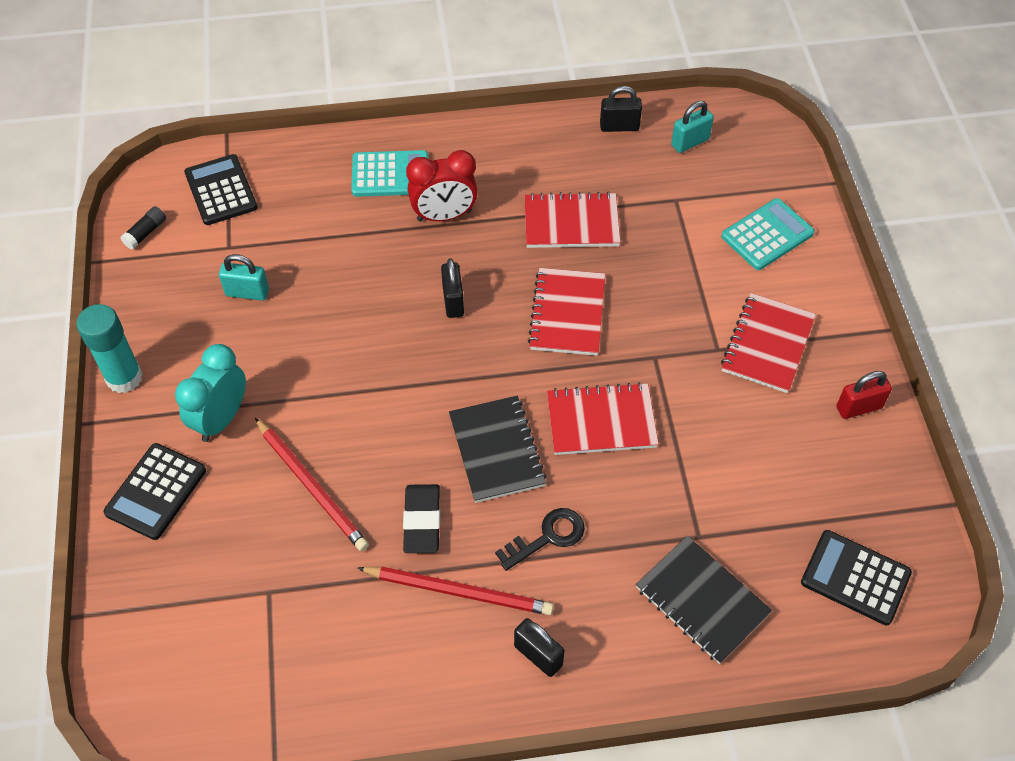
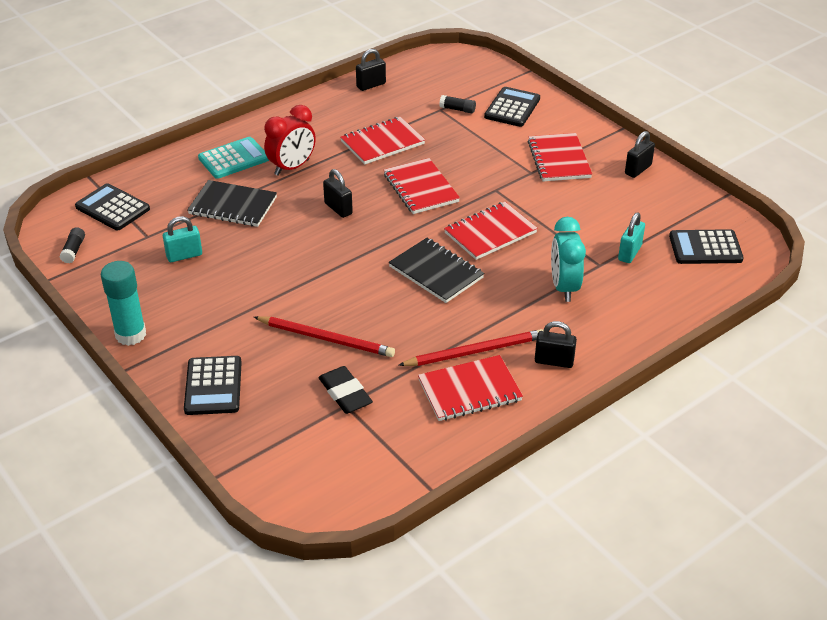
camera: 30 degrees left, 15 degrees down
turquoise clock [175,344,246,442] -> turquoise clock moved to [551,217,586,302]
black eraser [403,484,440,553] -> black eraser moved to [319,366,373,414]
black key [495,508,585,571] -> none
black notebook [636,536,772,664] -> black notebook moved to [187,180,277,227]
turquoise padlock [671,101,714,153] -> turquoise padlock moved to [618,212,645,263]
turquoise calculator [721,198,815,270] -> black calculator [484,87,540,127]
red padlock [836,371,892,419] -> black padlock [625,131,655,178]
none -> red notebook [418,355,523,421]
none -> black glue stick [439,95,476,113]

